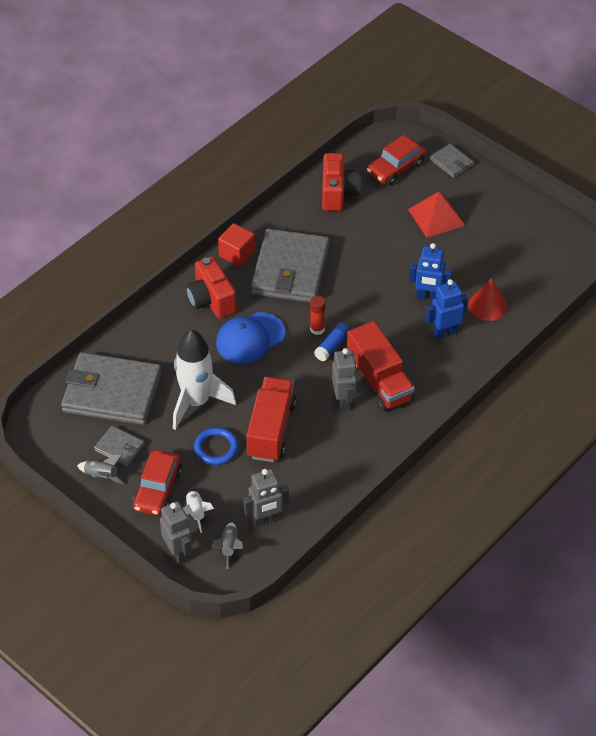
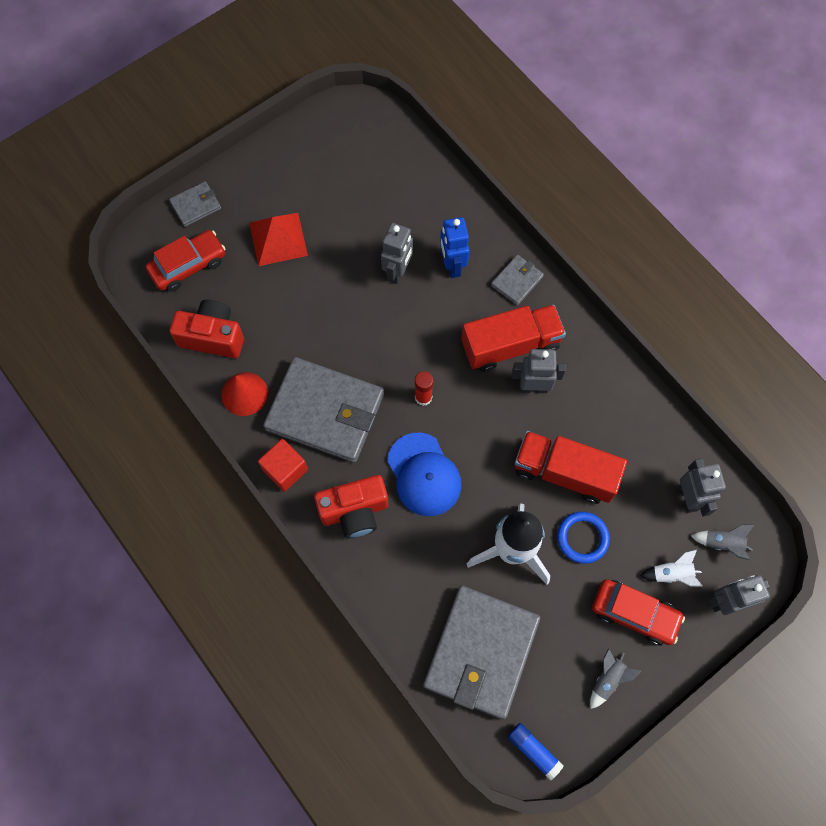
camera: 80 degrees left, 20 degrees up
grey wallet [94,426,144,466] -> grey wallet moved to [491,255,544,305]
blue glue stick [314,322,350,361] -> blue glue stick moved to [508,723,564,781]
red car [367,135,426,185] -> red car turned 90 degrees counterclockwise [146,230,225,292]
blue robot [409,243,452,301] -> grey robot [381,223,413,284]
red cone [468,278,507,321] -> red cone moved to [221,372,268,416]

